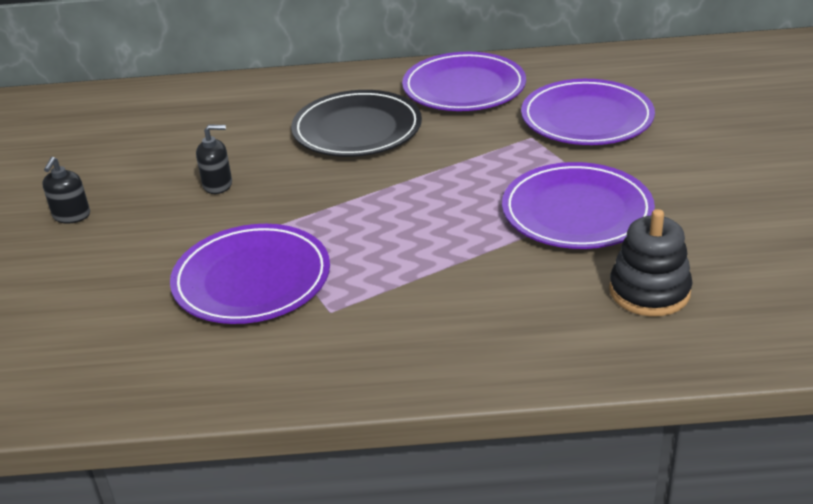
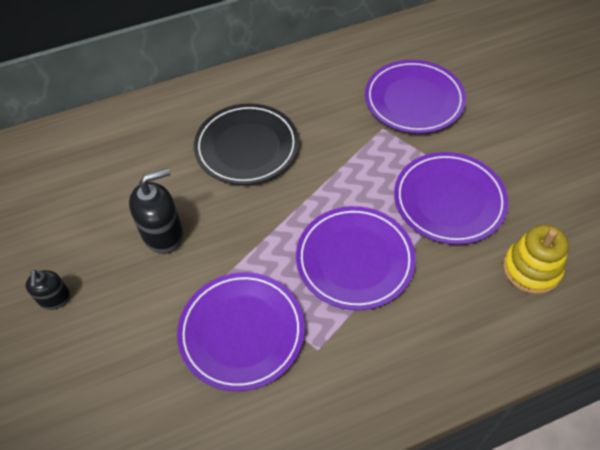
camera: 20 degrees left, 20 degrees up
black soap dispenser [196,125,232,194] -> black soap dispenser [129,168,183,254], size x1.66
purple plate [402,52,526,111] -> purple plate moved to [296,206,416,310]
black stacking toy [609,209,692,316] -> yellow stacking toy [503,225,569,294]

